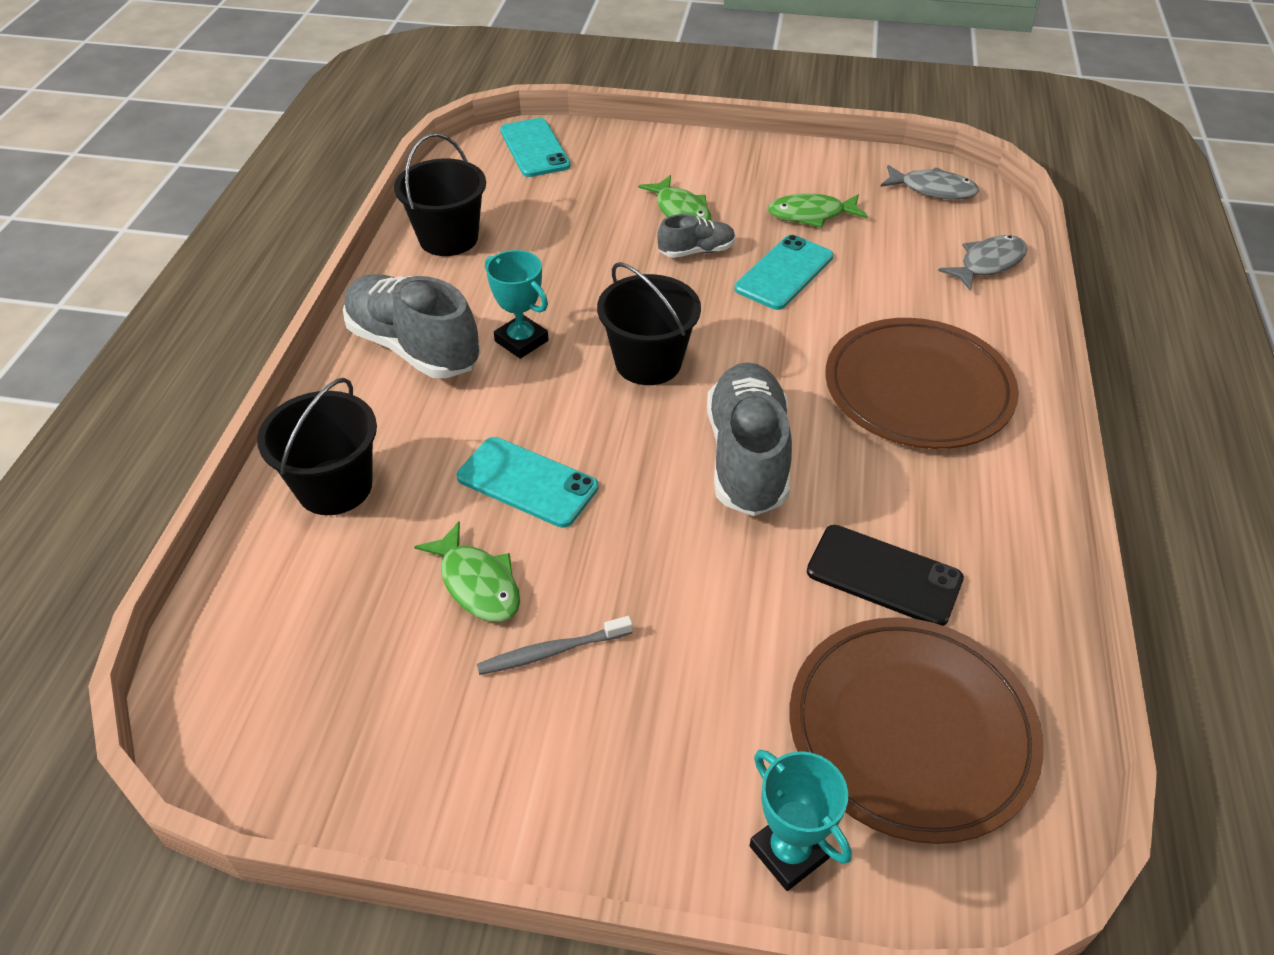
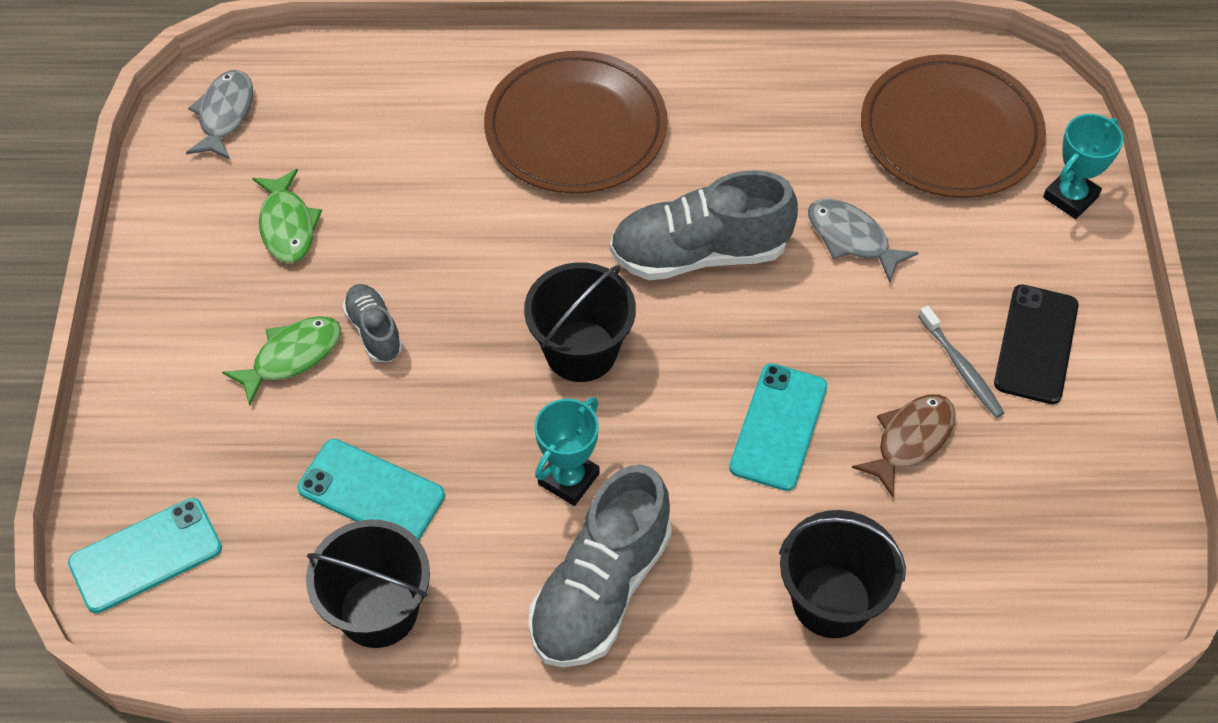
camera: 100 degrees left, 10 degrees up
green fish [414,521,520,622] -> brown fish [852,395,956,497]
turquoise phone [734,235,833,310] -> turquoise phone moved to [298,439,445,540]
black phone [807,525,964,626] -> black phone moved to [994,284,1079,404]
grey fish [938,235,1027,291] -> grey fish moved to [808,198,919,282]

